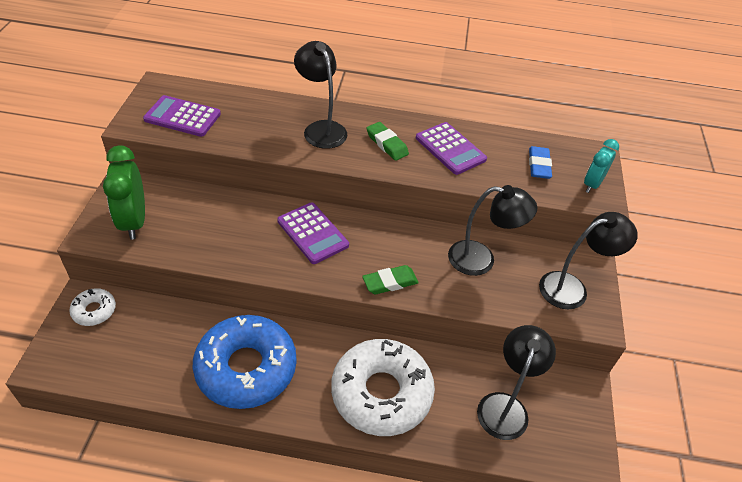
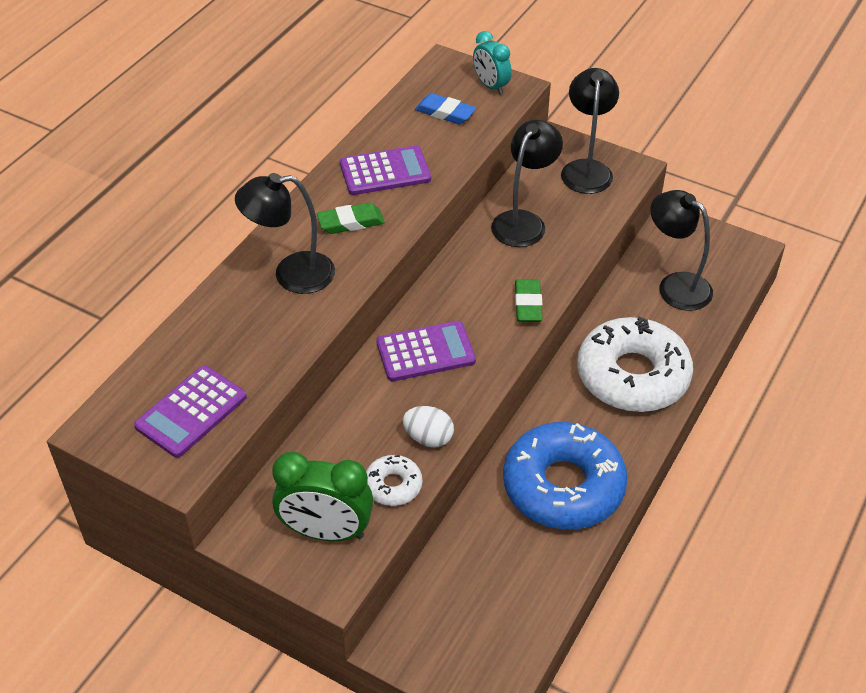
camera: 65 degrees left, 0 degrees up
white donut [69,288,116,326] -> white donut moved to [366,455,422,506]
none -> white egg [403,406,454,448]

